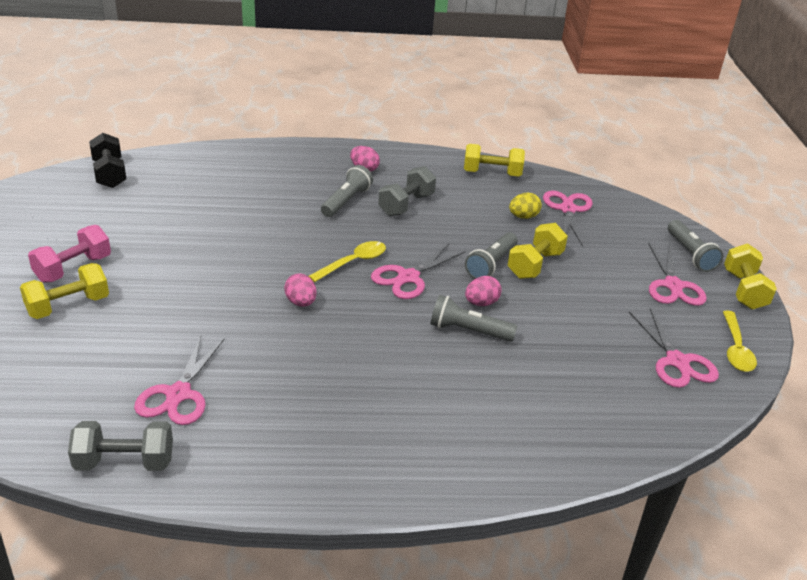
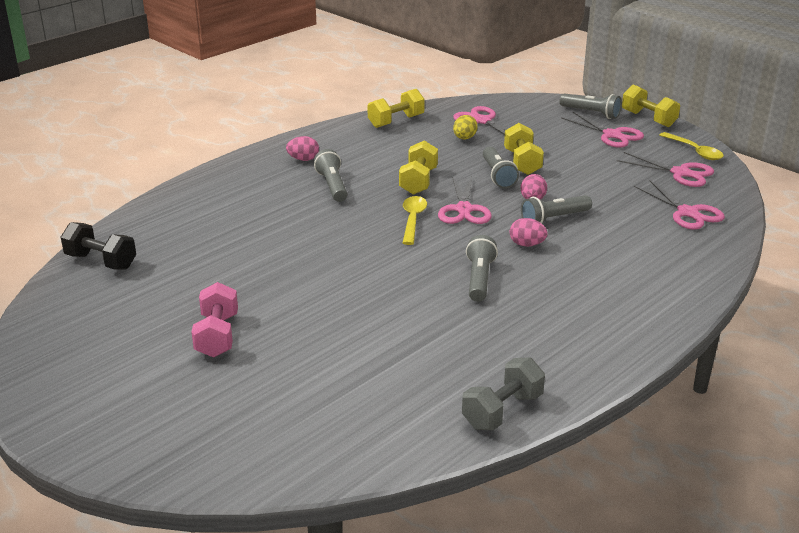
camera: 40 degrees left, 5 degrees down
yellow dumbbell [20,263,109,319] -> yellow dumbbell moved to [399,140,438,195]
pink scissors [134,336,225,425] -> pink scissors moved to [634,180,725,230]
pink egg [284,274,317,307] -> pink egg moved to [510,218,548,247]
grey dumbbell [378,166,436,216] -> none
none -> grey flashlight [466,235,498,302]

